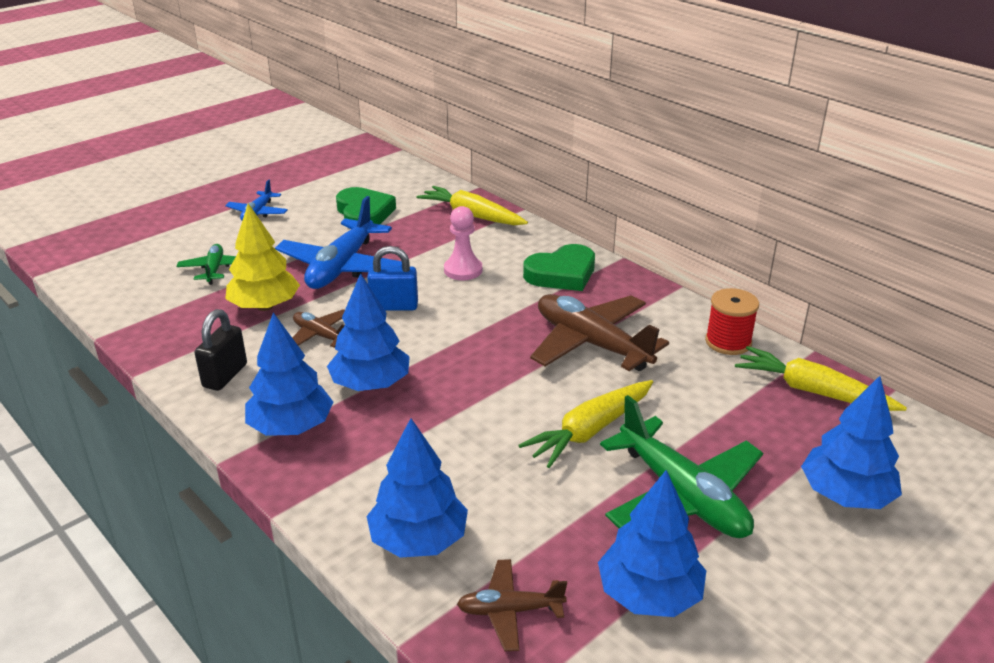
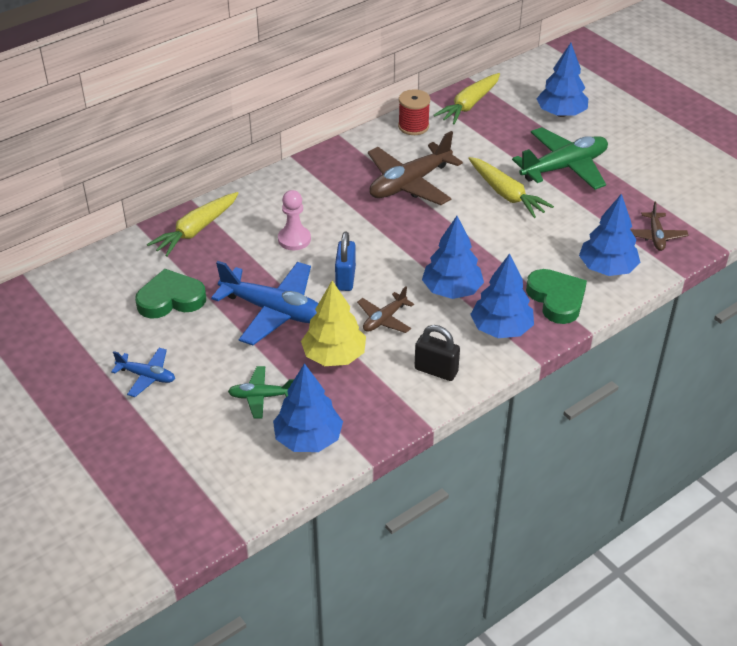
camera: 85 degrees left, 10 degrees up
green heart [523,244,595,291] -> green heart moved to [526,269,587,324]
blue tree [598,470,706,617] -> blue tree moved to [273,363,343,452]

